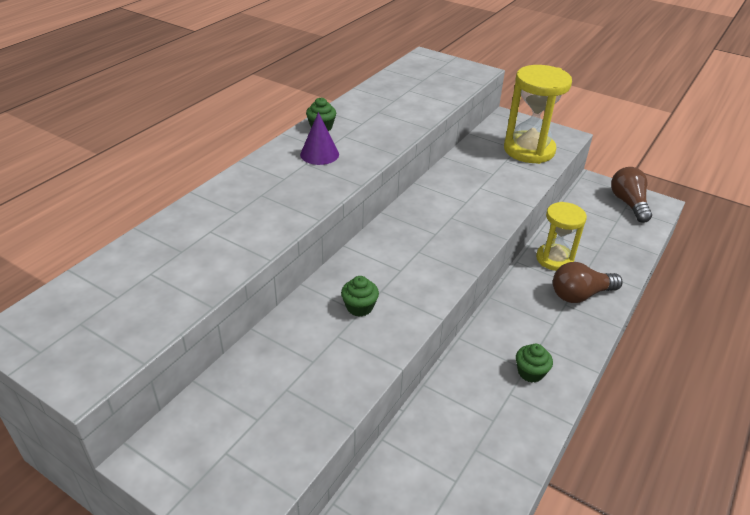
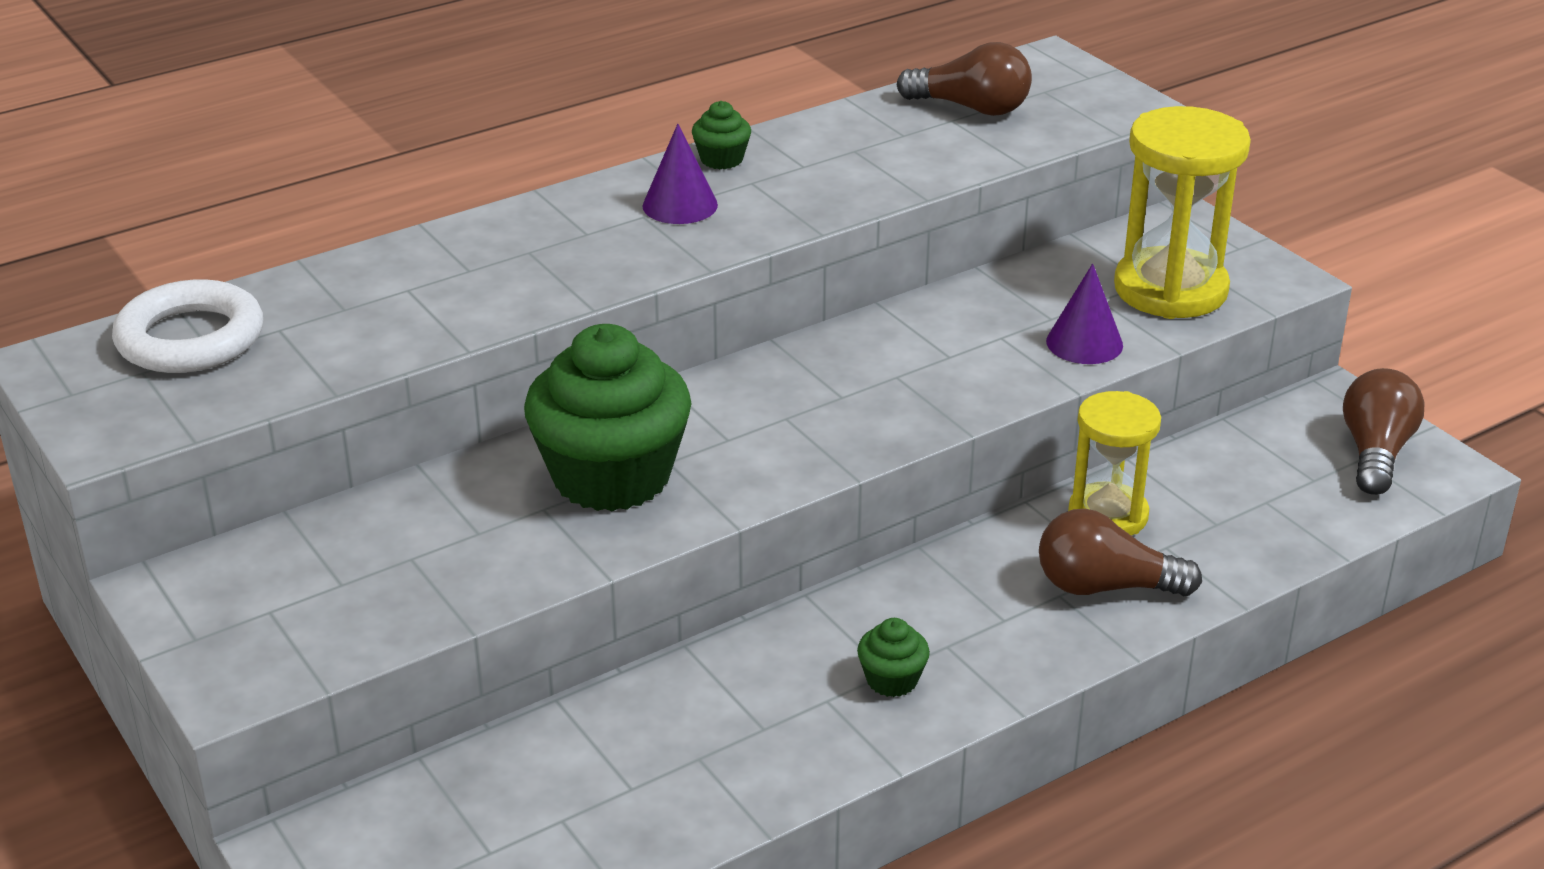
camera: 25 degrees right, 5 degrees down
green cupcake [341,276,379,317] -> green cupcake [524,324,692,511], size x2.38
none -> white ring [112,279,263,373]
none -> brown light bulb [897,42,1032,116]
none -> purple cone [1046,264,1123,364]

